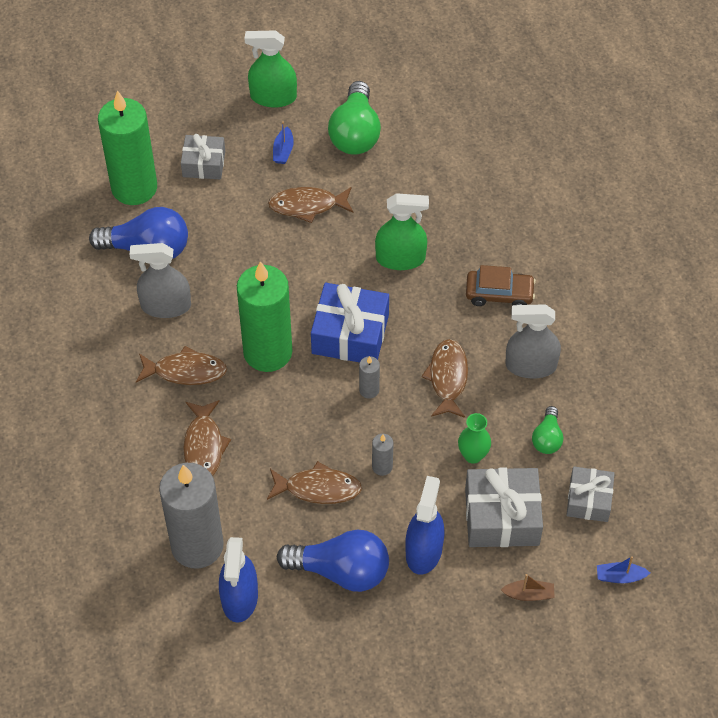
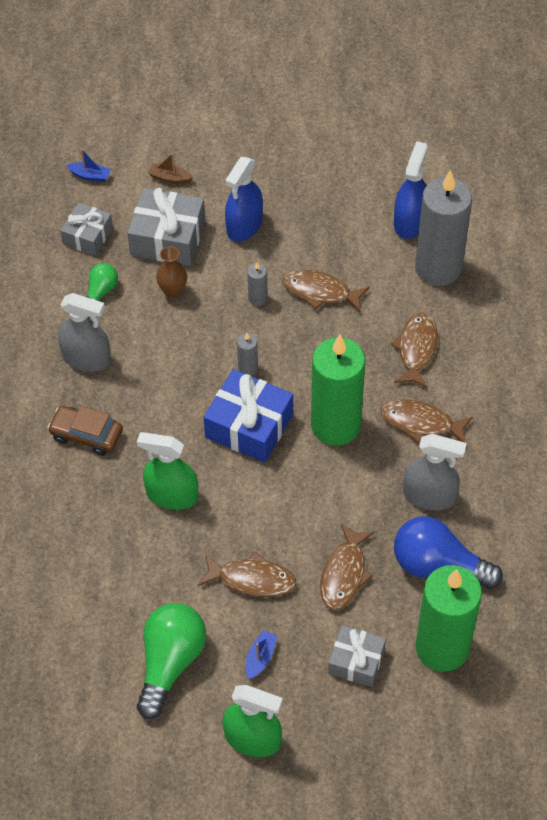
camera: 165 degrees left, 0 degrees up
blue light bulb [277,530,389,592] -> none
brown fish [421,339,468,418] -> brown fish moved to [320,523,374,610]
green vase [458,413,491,464] -> brown vase [156,246,187,299]

